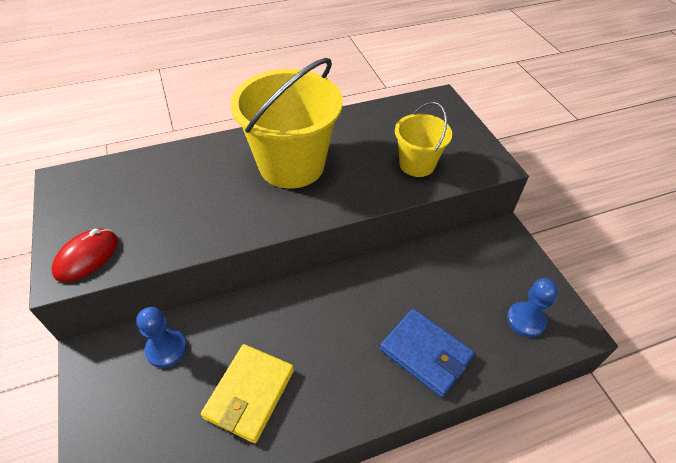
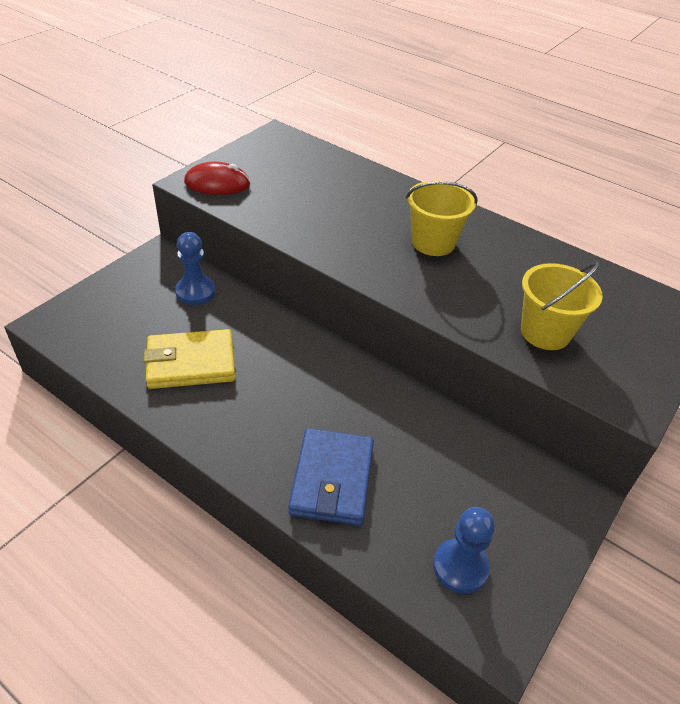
camera: 55 degrees right, 5 degrees down
yellow bucket [230,58,343,188] -> yellow bucket [406,181,478,256], size x0.55

